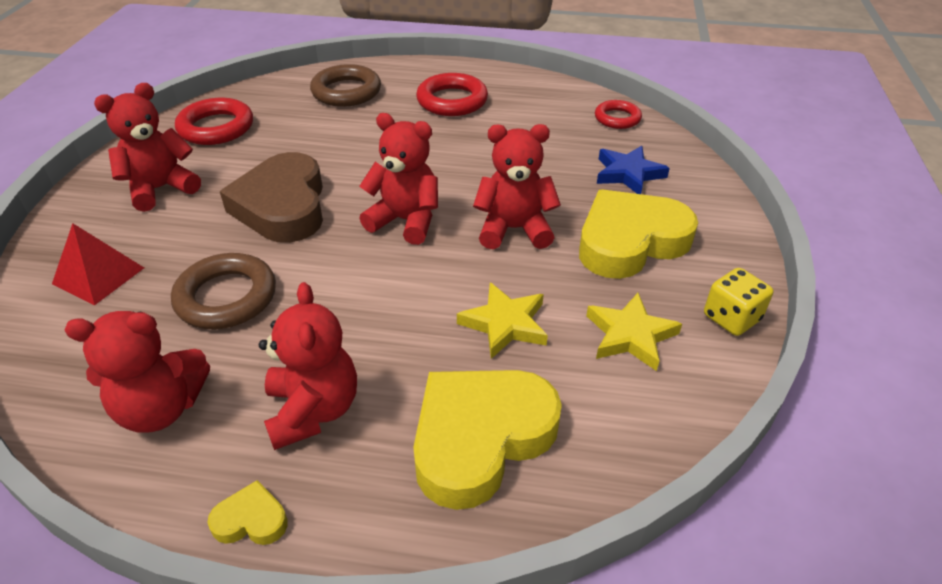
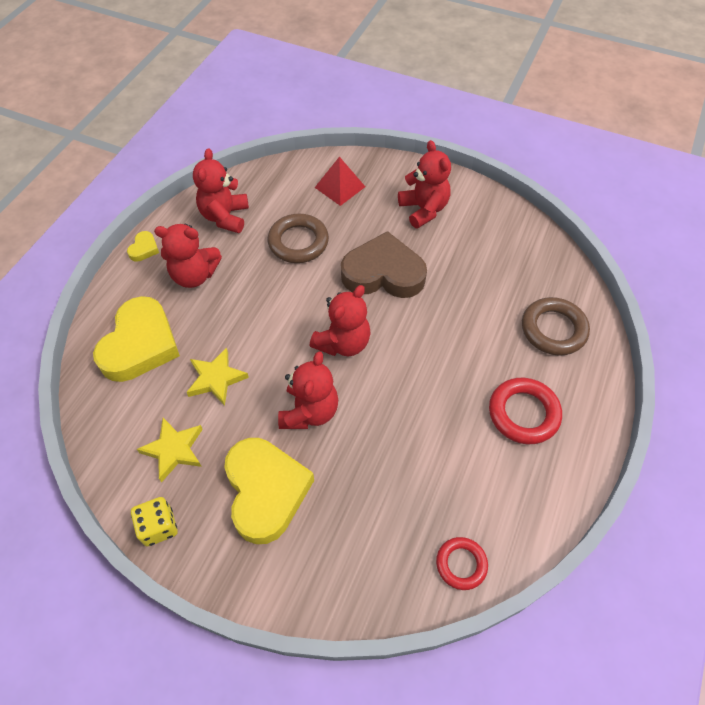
camera: 105 degrees right, 15 degrees up
red ring [175,98,253,145] -> none
yellow heart [413,370,562,510] -> yellow heart turned 45 degrees clockwise [93,296,180,382]
blue star [597,146,670,194] -> none

